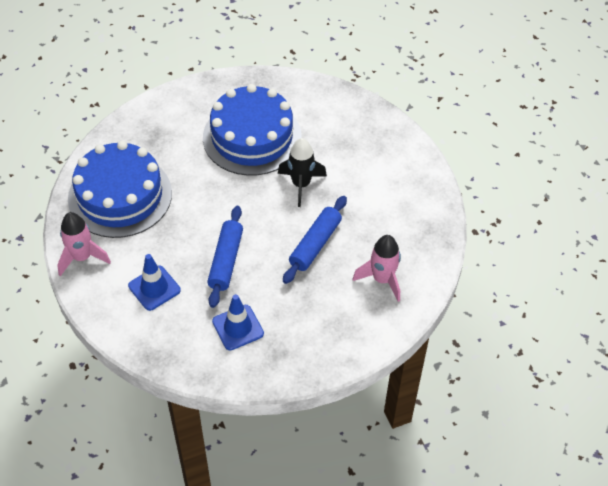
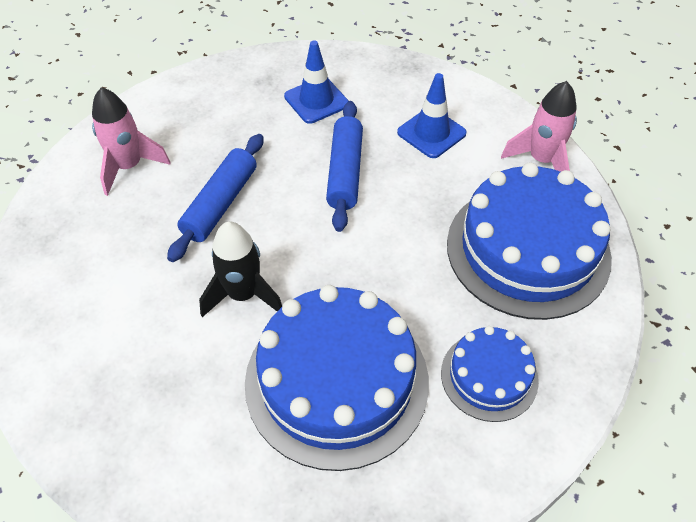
camera: 175 degrees right, 0 degrees up
none -> blue cake [441,326,539,422]

